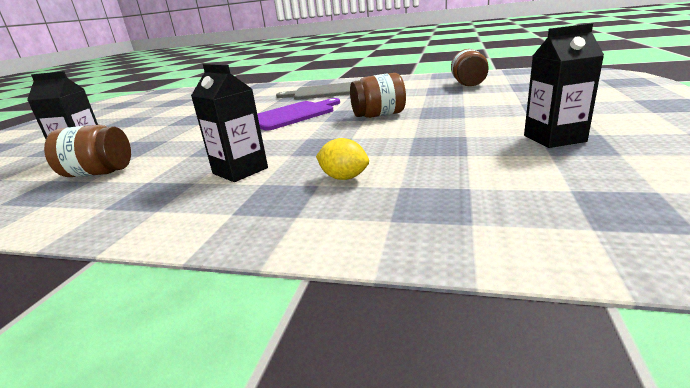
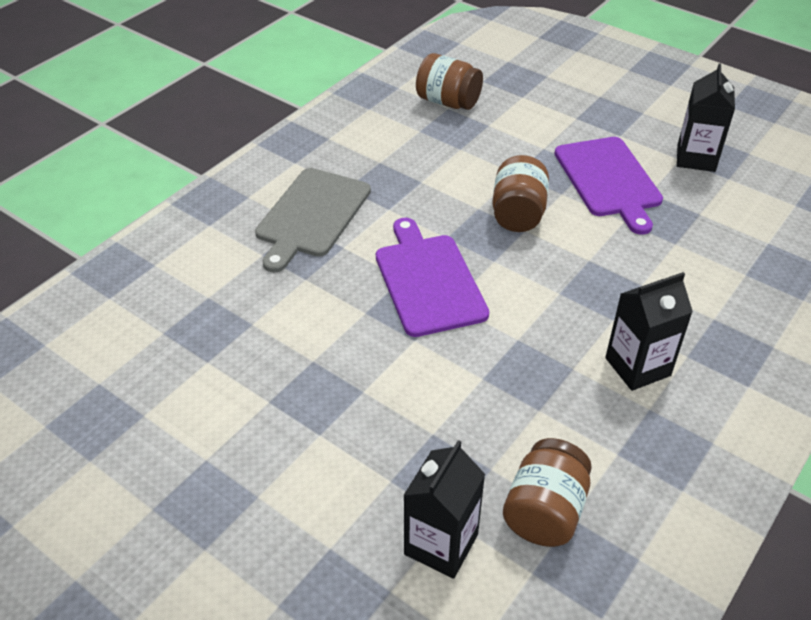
camera: 70 degrees left, 20 degrees up
yellow lemon [316,138,369,180] -> none
none -> purple cutting board [554,137,663,235]

